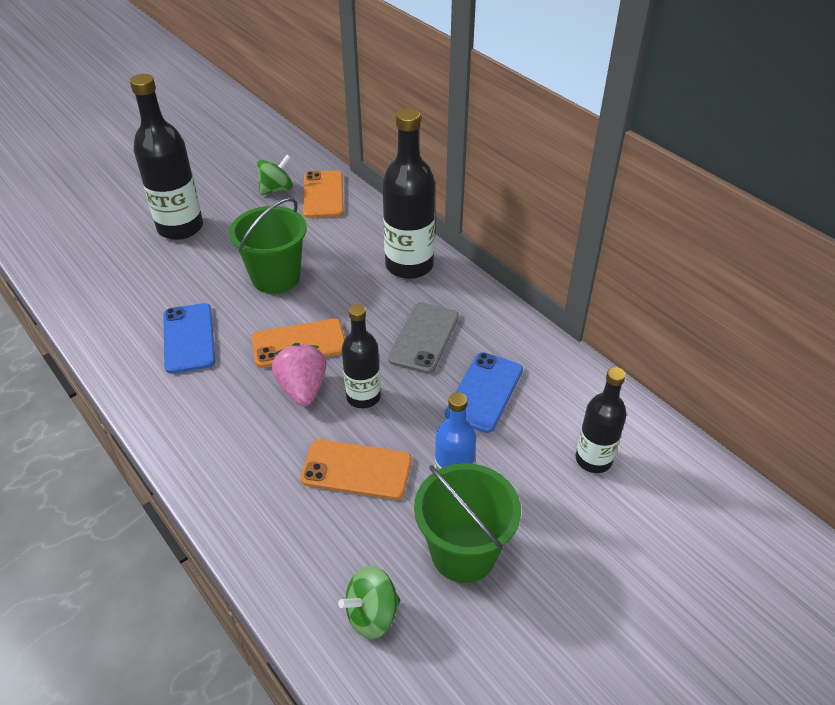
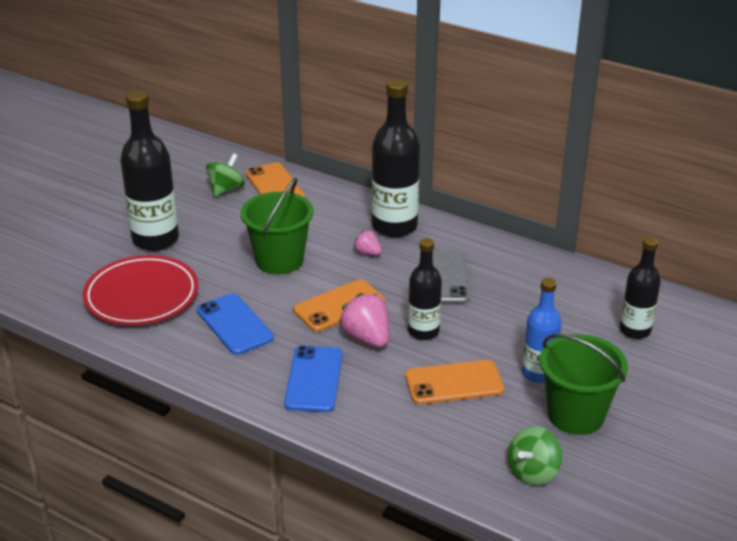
camera: 20 degrees left, 10 degrees down
blue phone [445,352,523,433] -> blue phone moved to [284,346,342,412]
none -> red plate [82,255,198,325]
none -> pink strawberry [353,230,382,255]

